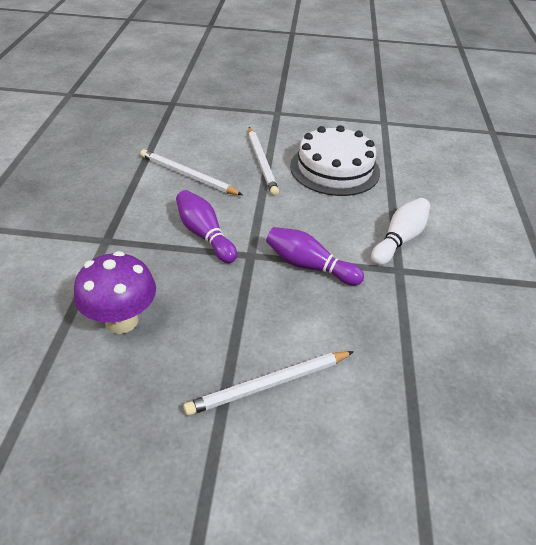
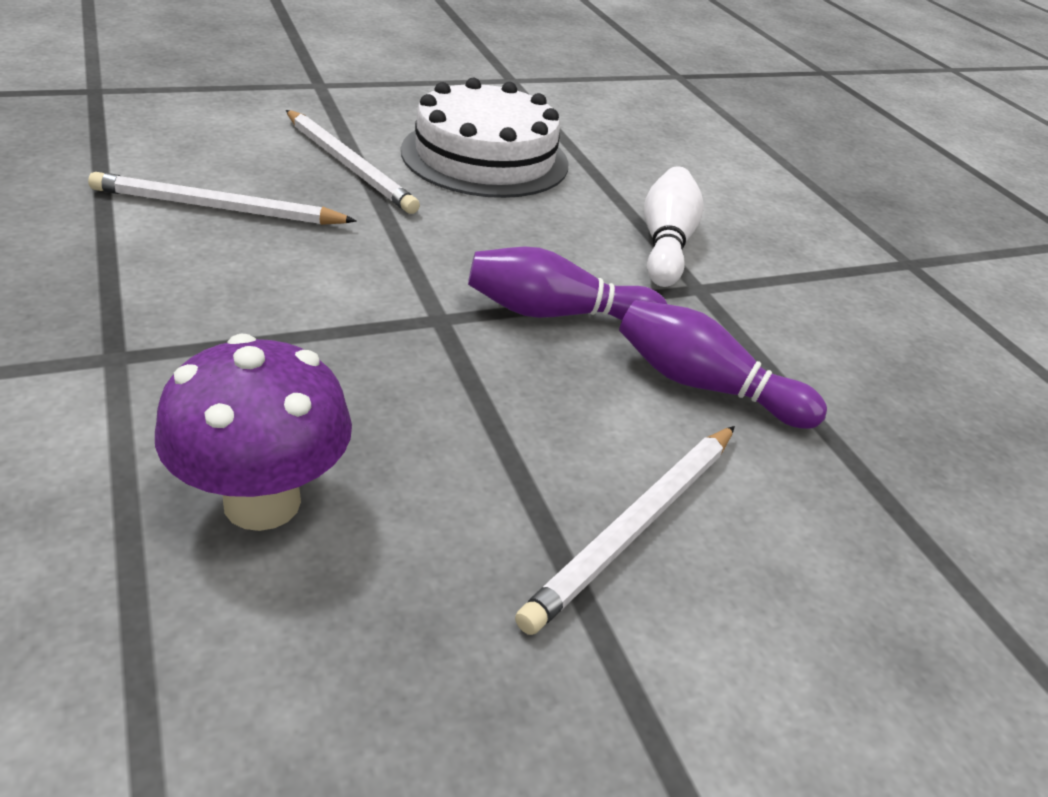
camera: 30 degrees left, 5 degrees down
purple bowling pin [176,190,237,263] -> purple bowling pin moved to [619,300,827,429]

